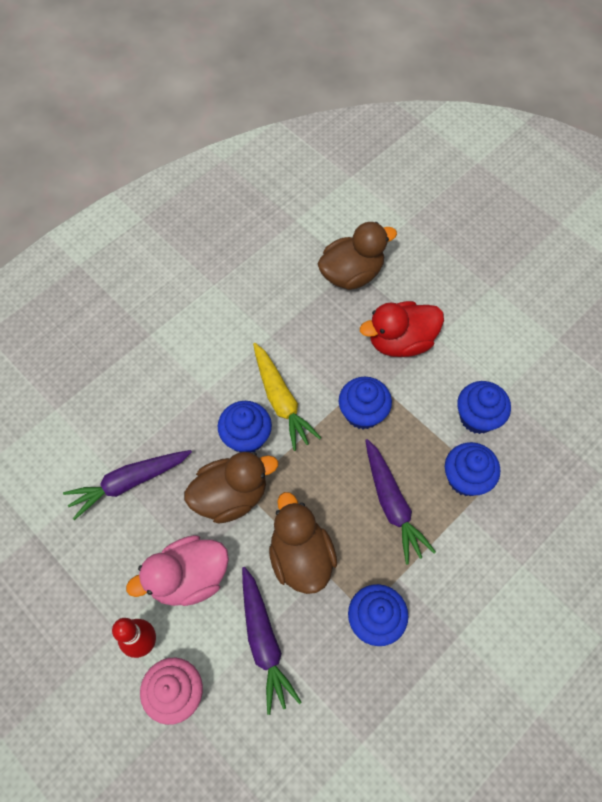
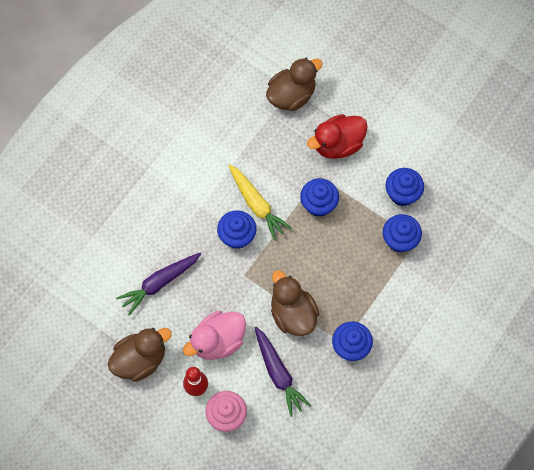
camera: 10 degrees left, 5 degrees up
brown duck [184,452,278,523] -> brown duck moved to [108,328,172,382]
purple carrot [365,439,436,564] -> none

